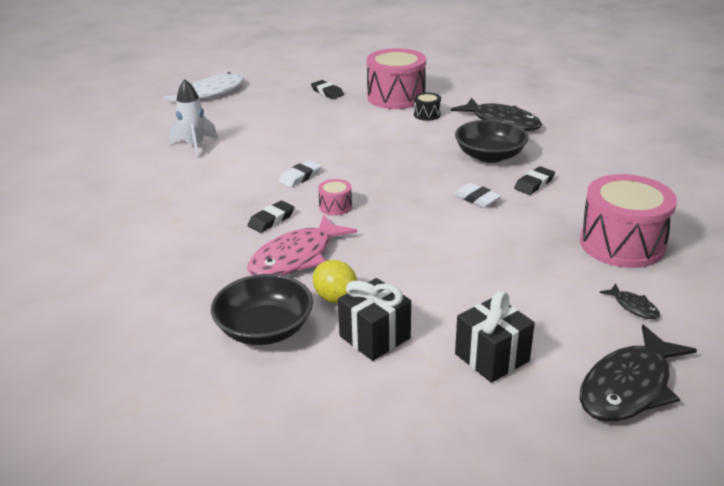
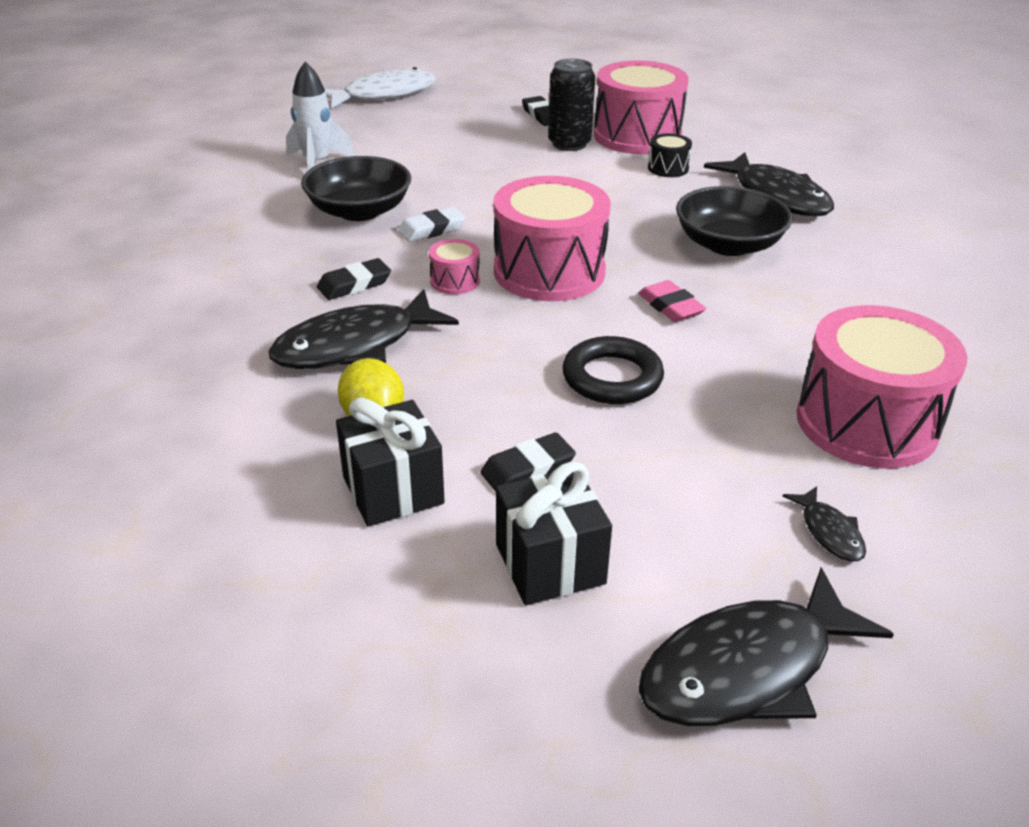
camera: 15 degrees right, 5 degrees up
black bowl [211,274,313,345] -> black bowl moved to [301,156,411,221]
pink fish [247,215,357,276] -> black fish [268,289,459,369]
white eraser [454,183,501,207] -> pink eraser [638,280,706,322]
black eraser [514,166,555,195] -> black eraser moved to [481,432,576,492]
none -> pink drum [493,176,610,301]
none -> black can [548,59,595,151]
none -> black ring [562,336,664,404]

